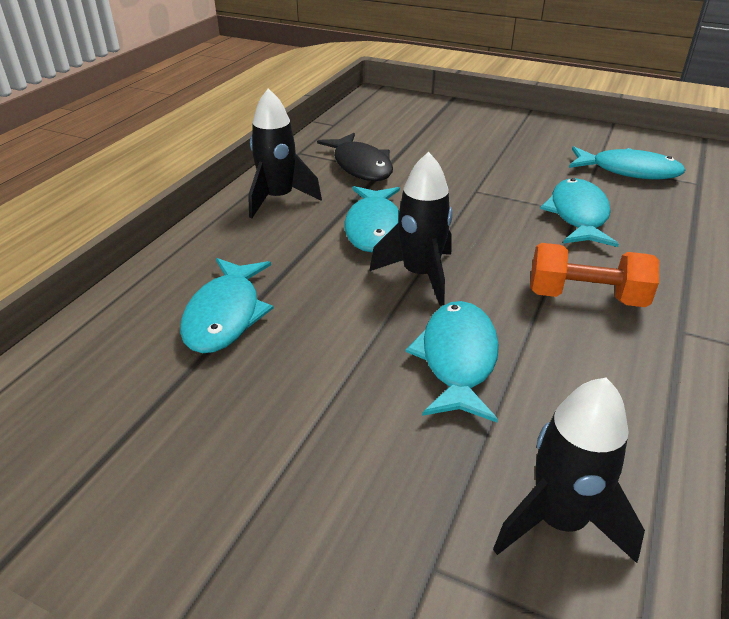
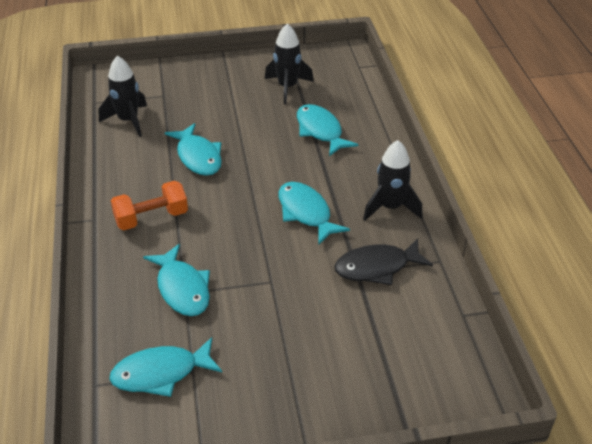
camera: 145 degrees right, 5 degrees up
black fish [317,133,393,181] -> black fish turned 45 degrees counterclockwise [334,238,433,285]
black rocket [369,152,452,306] -> black rocket moved to [265,24,314,104]

